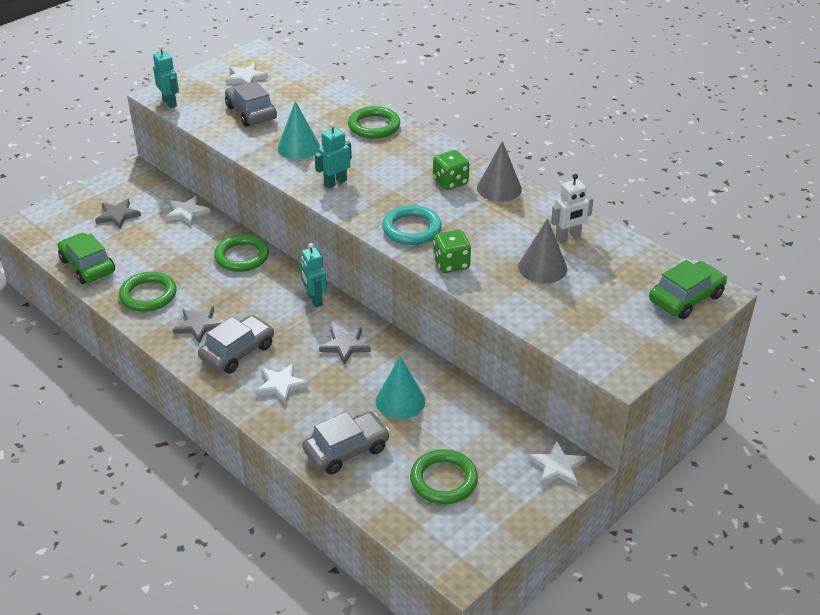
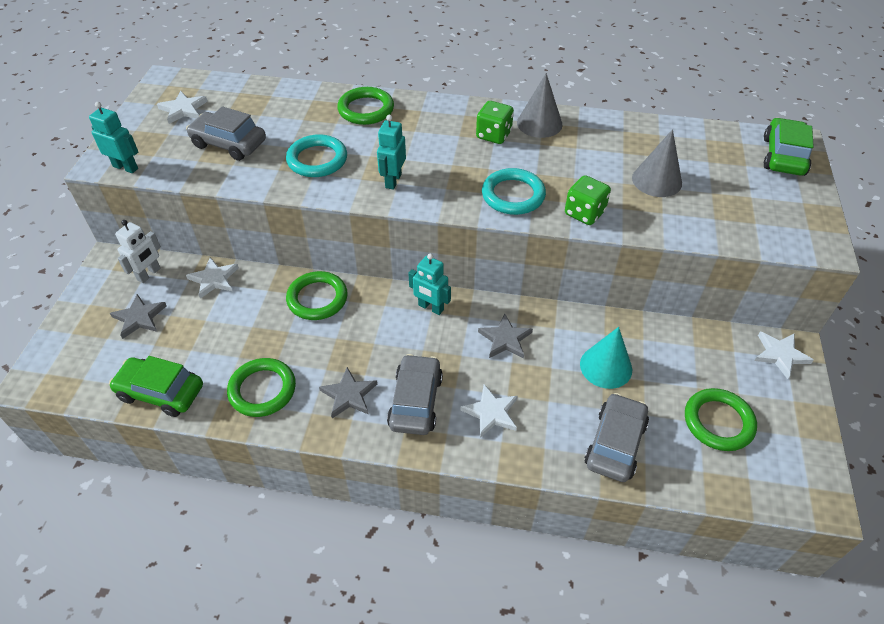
camera: 35 degrees left, 10 degrees up
turquoise cone [277,101,320,159] -> turquoise ring [286,134,347,177]
white robot [551,174,594,241] -> white robot moved to [115,220,161,283]

